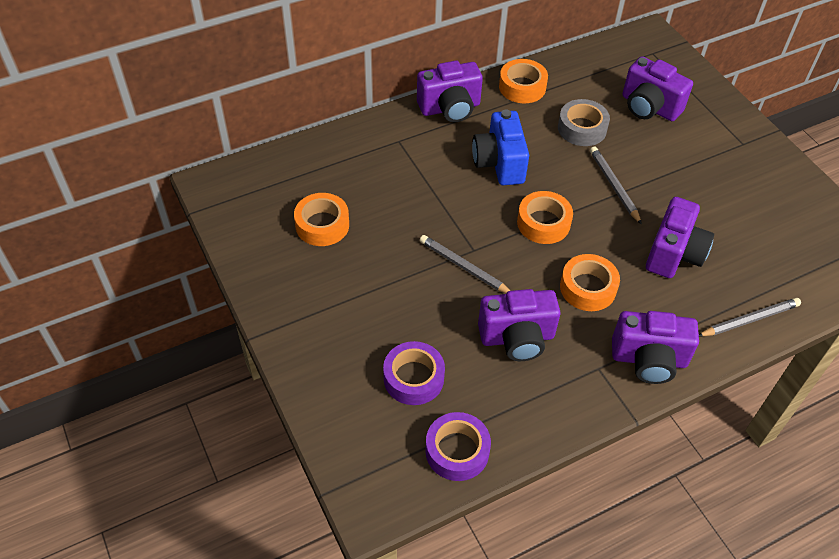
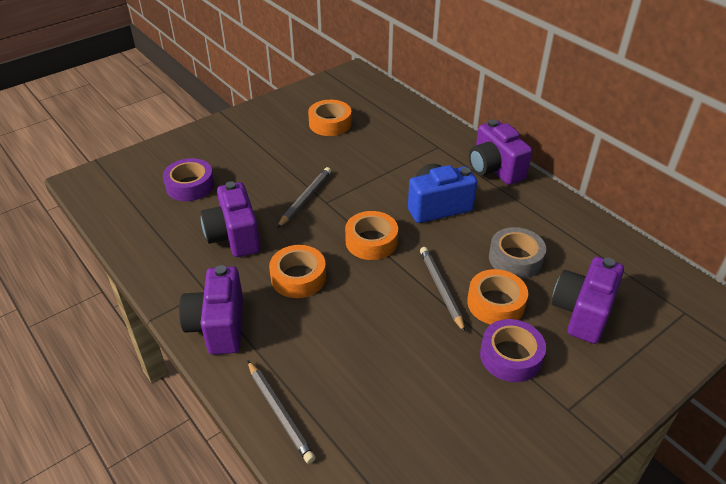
camera: 80 degrees right, 10 degrees down
purple tape [425,412,491,481] -> purple tape moved to [480,319,546,382]
orange tape [499,59,548,103] -> orange tape moved to [467,269,528,325]
grey pencil [590,146,642,225] -> grey pencil turned 75 degrees counterclockwise [420,247,465,332]
purple camera [646,197,714,278] -> none

